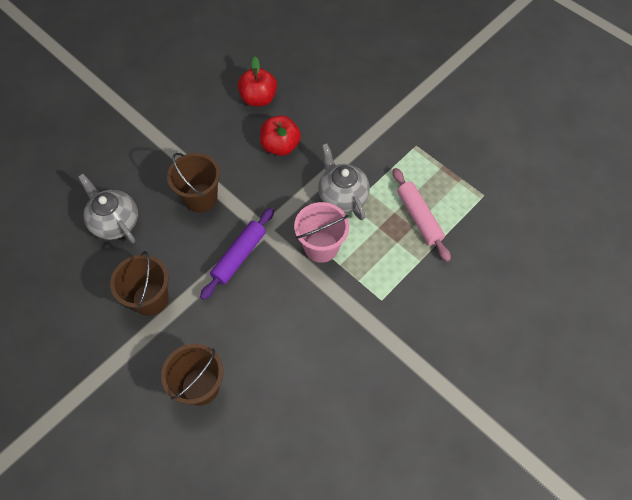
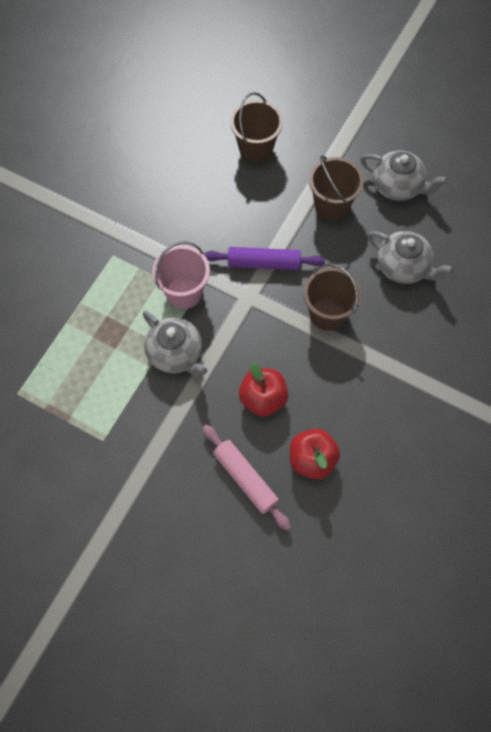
camera: 165 degrees right, 5 degrees up
purple rolling pin [200,208,274,300] -> purple rolling pin turned 75 degrees clockwise [204,247,325,270]
pink rolling pin [393,168,451,262] -> pink rolling pin moved to [203,425,291,531]
none -> grey teapot [360,150,448,201]

